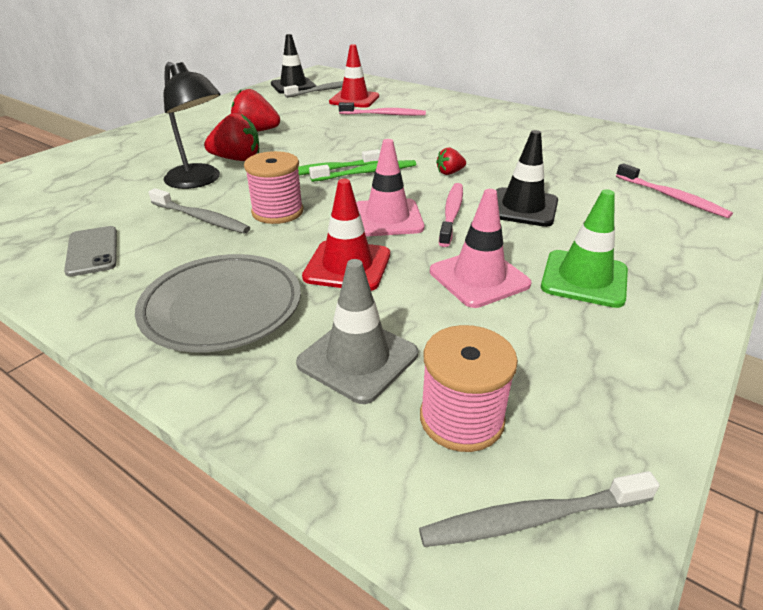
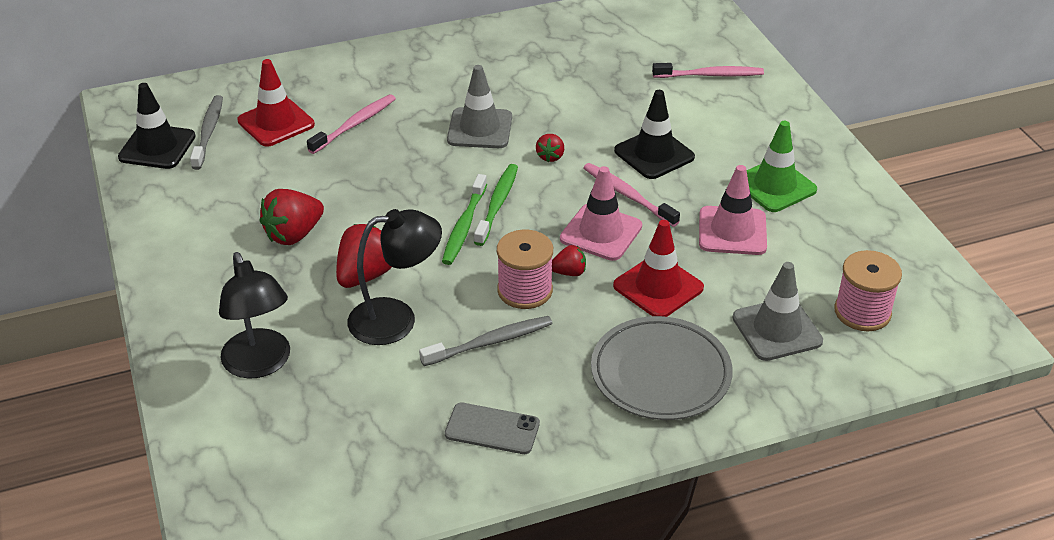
camera: 55 degrees left, 5 degrees up
grey toothbrush [419,471,660,547] -> none
none -> black lamp [219,252,290,379]
none -> grey traffic cone [447,65,512,148]
none -> red strawberry [552,245,586,276]

